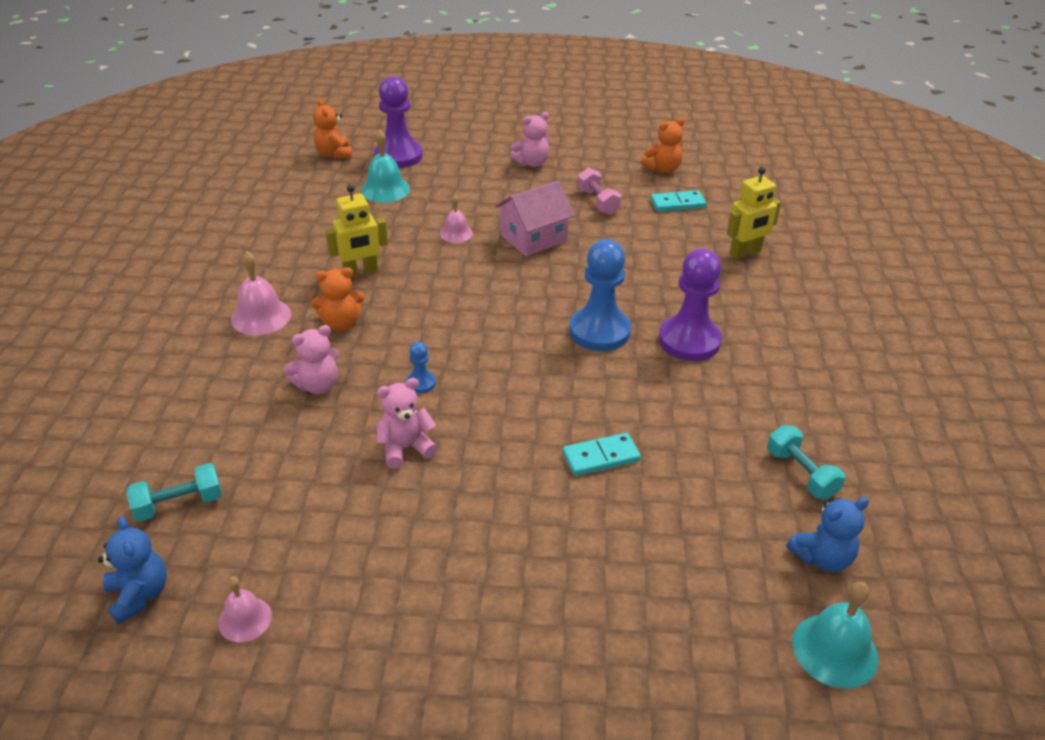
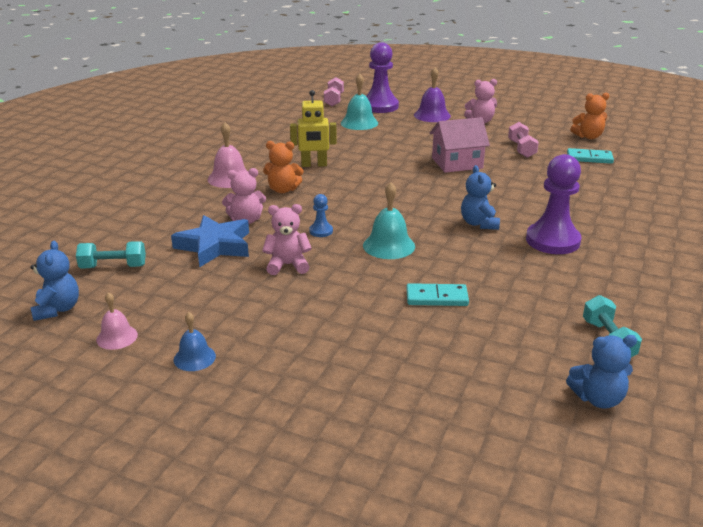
camera: 20 degrees right, 10 degrees down
orange teddy bear [313,99,352,159] -> pink dumbbell [324,77,344,106]
pink bell [440,195,473,243] -> none
blue pawn [569,240,631,351] -> blue teddy bear [461,165,500,230]
yellow robot [727,167,781,259] -> none
turquoise bell [792,582,878,689] -> turquoise bell moved to [363,182,415,259]
none -> blue star [171,215,249,267]
none -> blue bell [174,312,216,371]
none -> purple bell [414,67,451,122]

